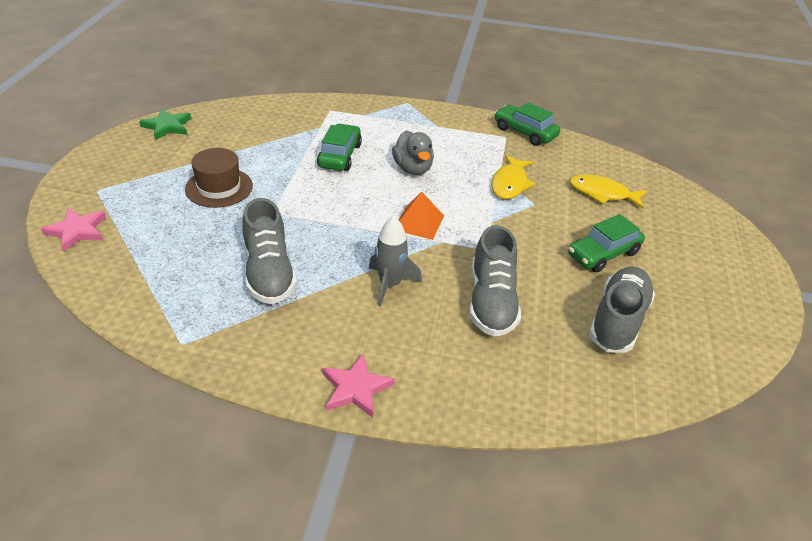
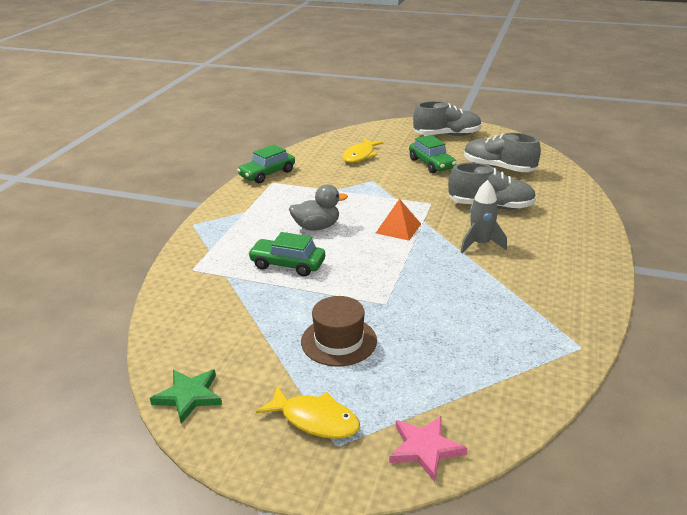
camera: 80 degrees left, 10 degrees down
grey shoe [242,198,297,304] -> grey shoe moved to [413,101,482,136]
pink star [322,353,395,418] -> none
yellow fish [491,155,535,199] -> yellow fish moved to [256,386,360,439]

